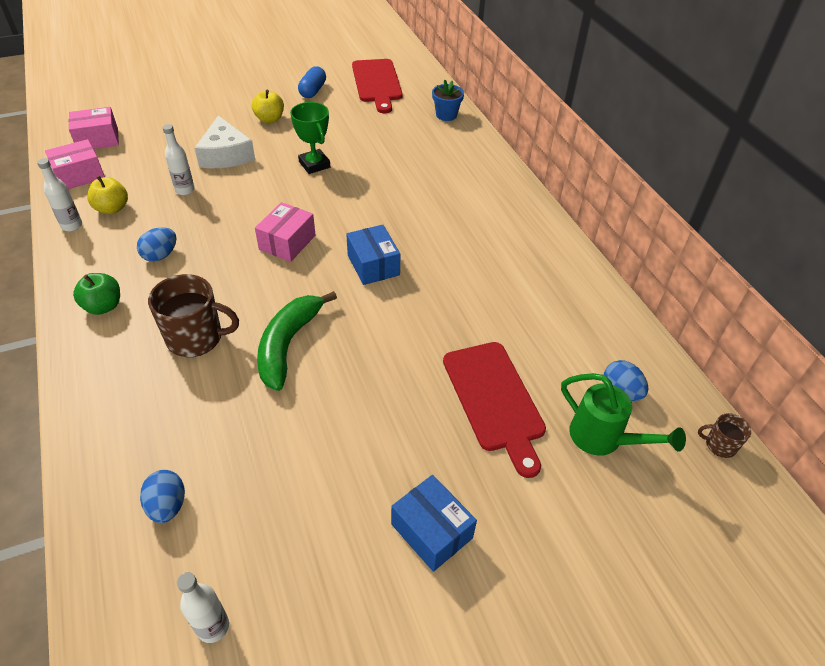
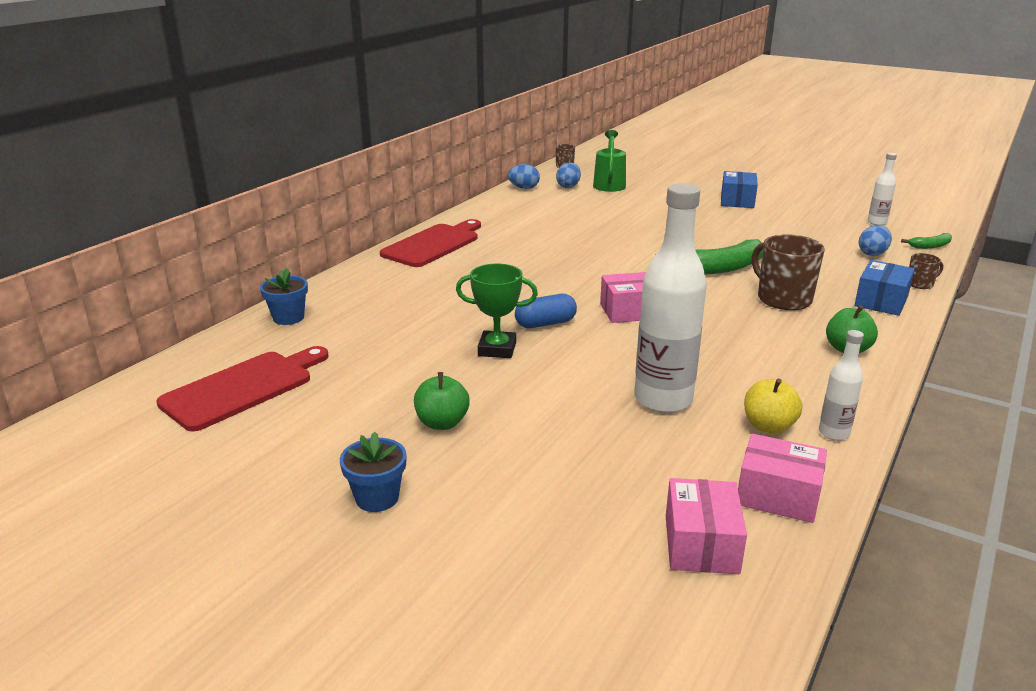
camera: 125 degrees left, 20 degrees down
pink box [69,107,119,149] -> pink box turned 60 degrees clockwise [666,478,747,574]
blue egg [137,227,177,262] -> blue egg moved to [508,164,540,189]
white bottle [163,124,195,195] -> white bottle [634,183,707,413], size x2.06
white cheese [195,115,255,168] -> none
yellow apple [252,90,284,123] -> green apple [414,372,470,430]
green trophy [290,102,330,174] -> green trophy turned 75 degrees clockwise [456,264,538,358]
blue capsule [298,66,326,98] -> blue capsule moved to [515,294,577,328]
blue box [346,225,400,285] -> blue box moved to [854,260,915,316]
red cutting board [443,342,546,478] -> red cutting board moved to [380,219,481,267]
none -> blue flower pot [340,432,407,512]
none -> green banana [901,233,952,249]
none -> brown mug [909,253,943,289]

